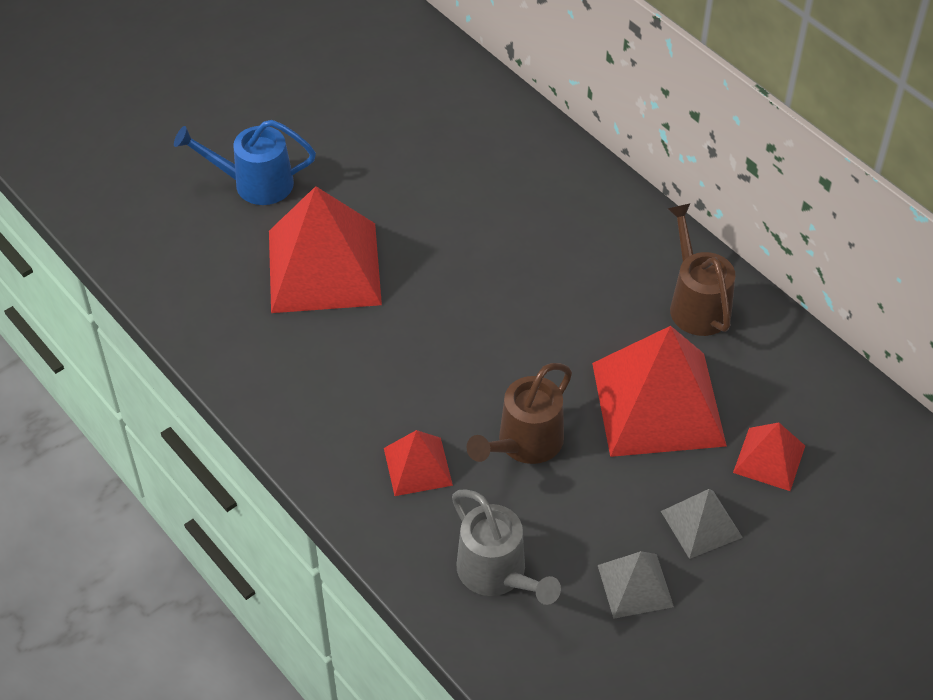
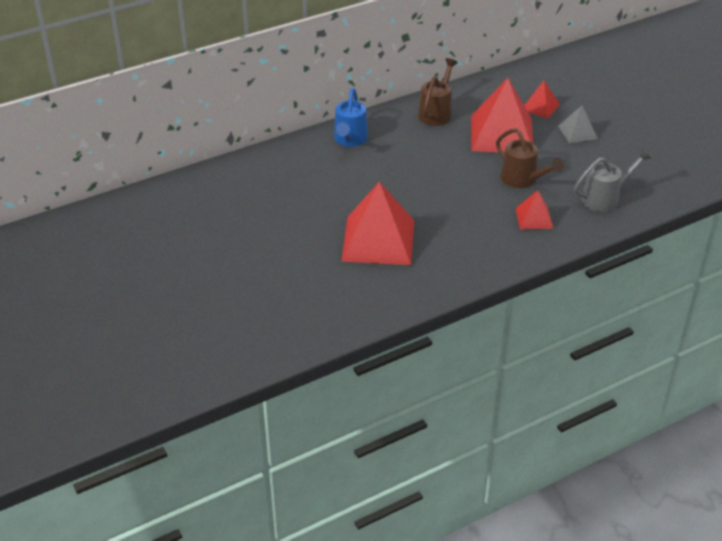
camera: 80 degrees left, 10 degrees down
blue watering can [174,120,316,205] -> blue watering can moved to [334,88,368,147]
grey pyramid [598,551,674,619] -> none
brown watering can [667,203,735,336] -> brown watering can turned 120 degrees clockwise [418,58,458,126]

